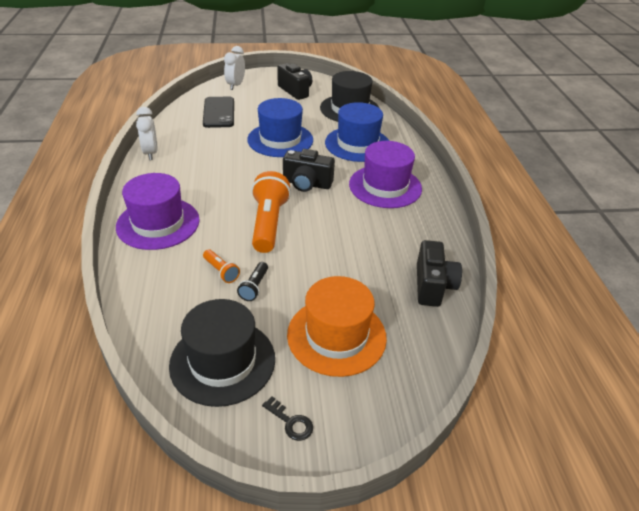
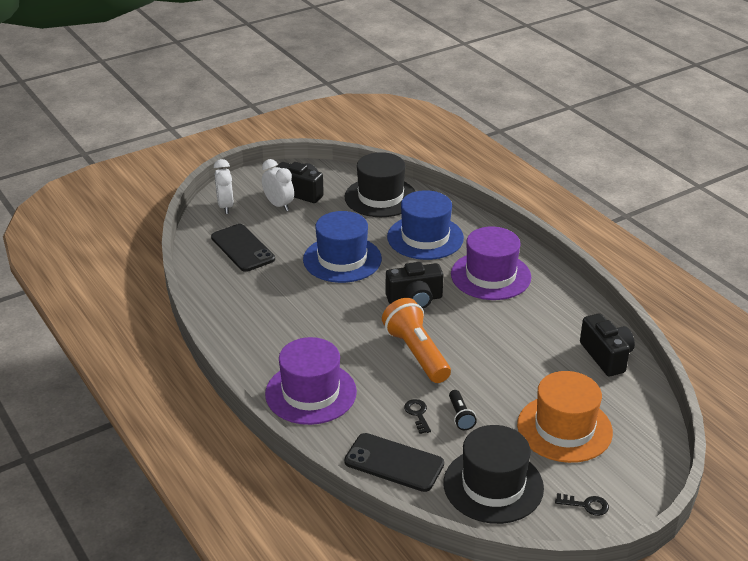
camera: 25 degrees left, 5 degrees down
white clock [136,107,158,160] -> white clock moved to [262,159,294,211]
orange flashlight [203,250,240,283] -> black key [404,399,431,434]
none -> black phone [344,433,444,492]

